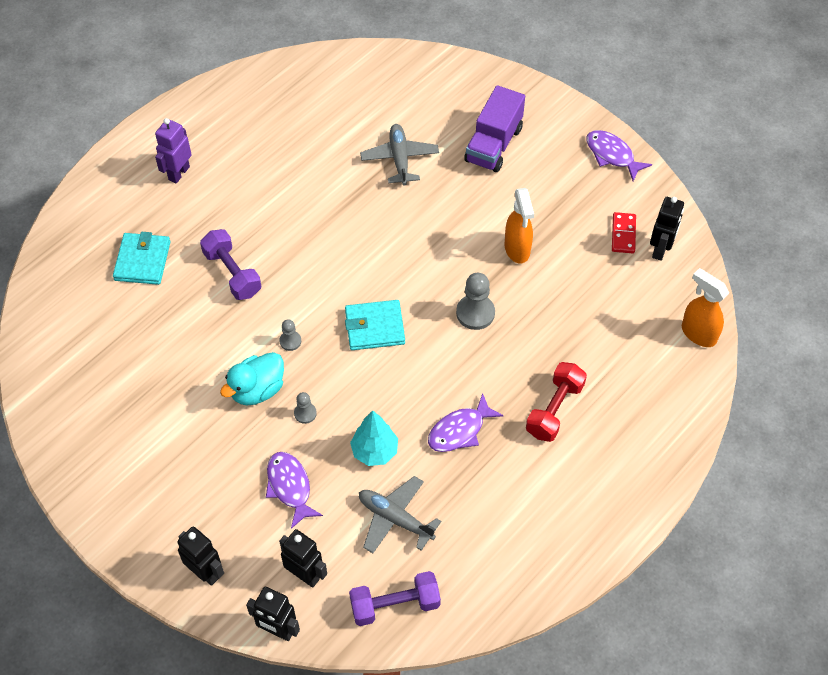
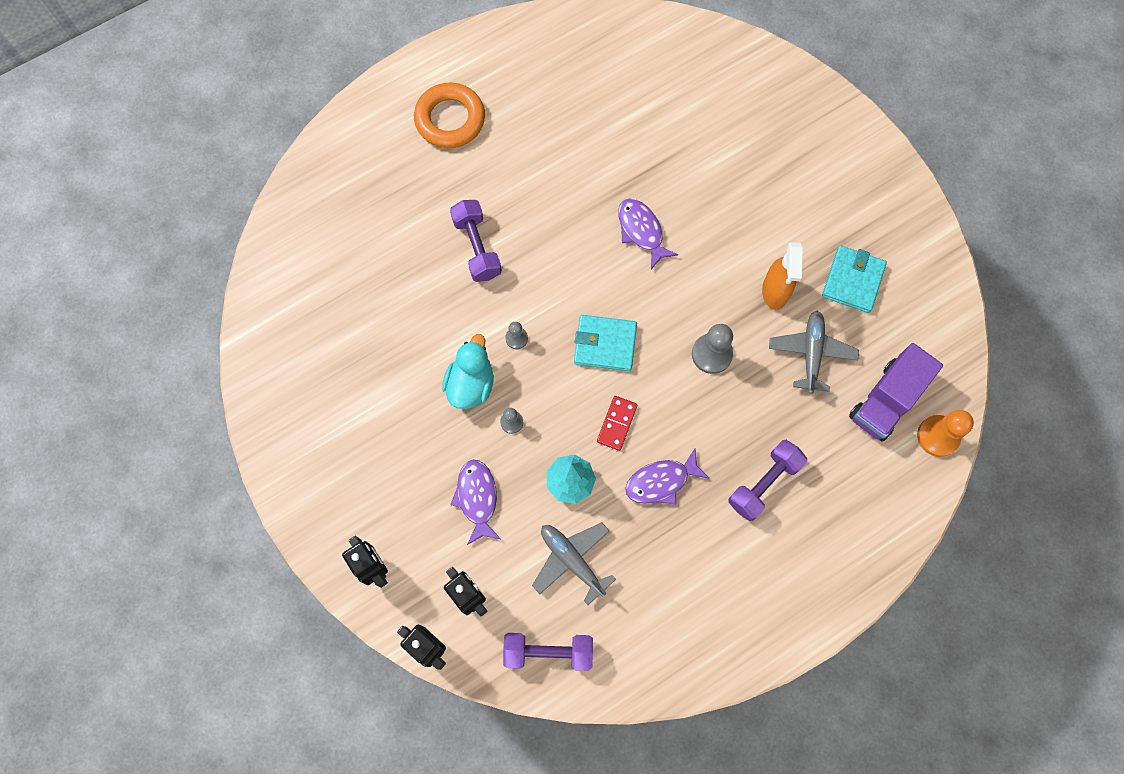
camera: 15 degrees right, 15 degrees up
turquoise wallet [113,232,170,285] -> turquoise wallet moved to [822,246,887,313]
purple robot [155,118,192,183] -> orange ring [414,82,485,148]
turquoise duck [220,352,284,406] -> turquoise duck turned 135 degrees clockwise [442,334,494,409]
grey plane [360,124,439,186] -> grey plane moved to [769,311,859,394]
purple truck [464,85,525,172] -> purple truck moved to [849,343,943,442]
red dumbbell [526,362,587,442] -> purple dumbbell [728,440,807,521]
purple fish [587,130,652,181] -> purple fish moved to [618,199,678,269]
red domino [612,212,636,253] -> red domino moved to [597,396,638,451]
black robot [650,197,684,261] -> none
orange spray bottle [682,268,729,347] -> orange pawn [917,410,974,457]

